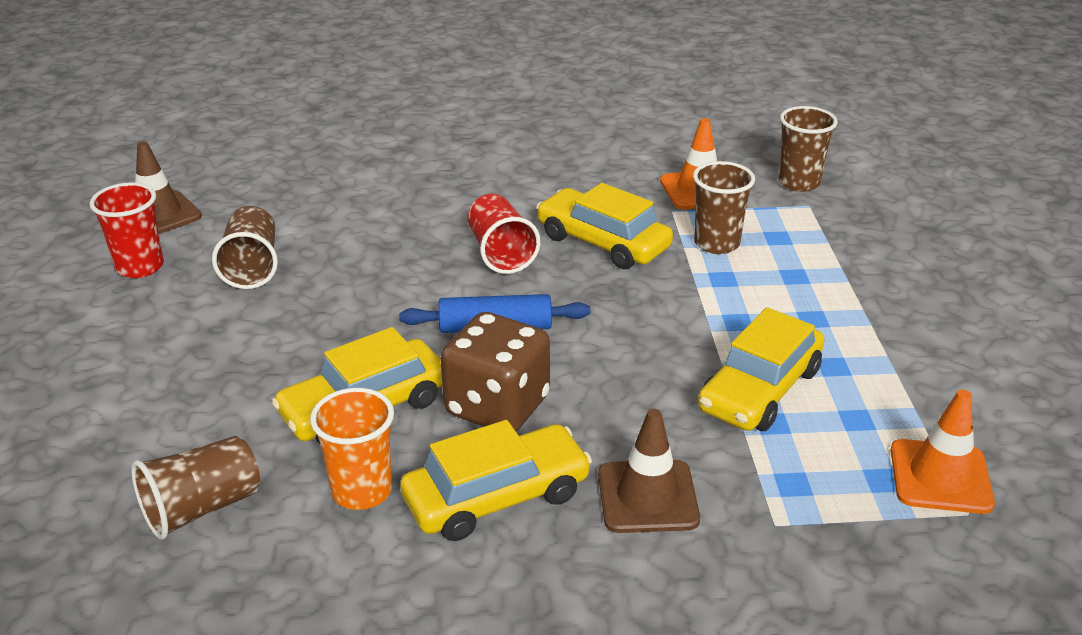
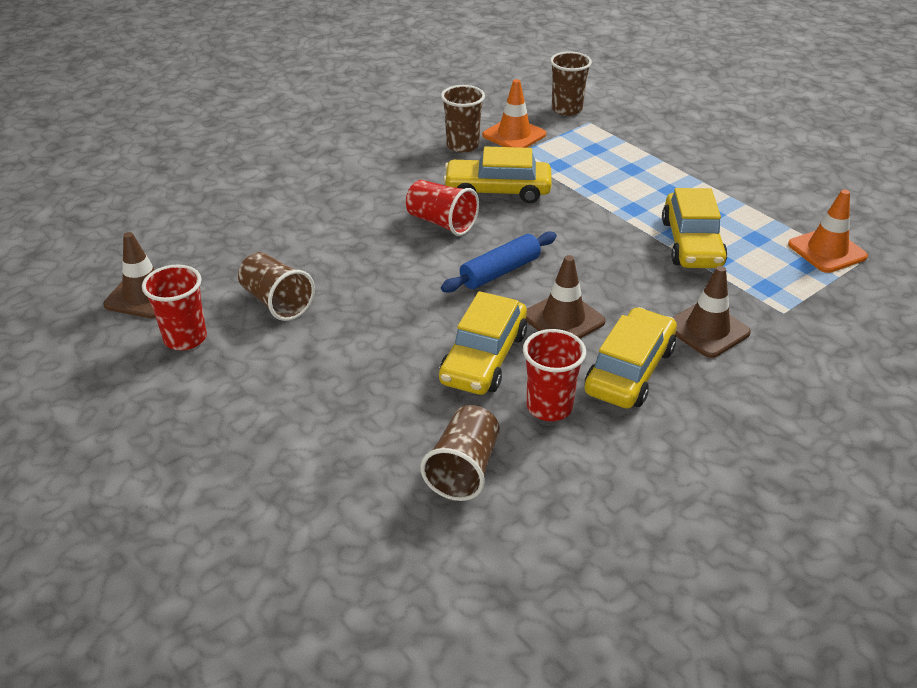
camera: 35 degrees left, 5 degrees up
orange cup [310,388,394,510] -> red cup [523,329,586,421]
brown dice [441,312,550,431] -> brown traffic cone [526,255,605,339]
brown cup [693,161,755,254] -> brown cup moved to [441,85,485,153]

